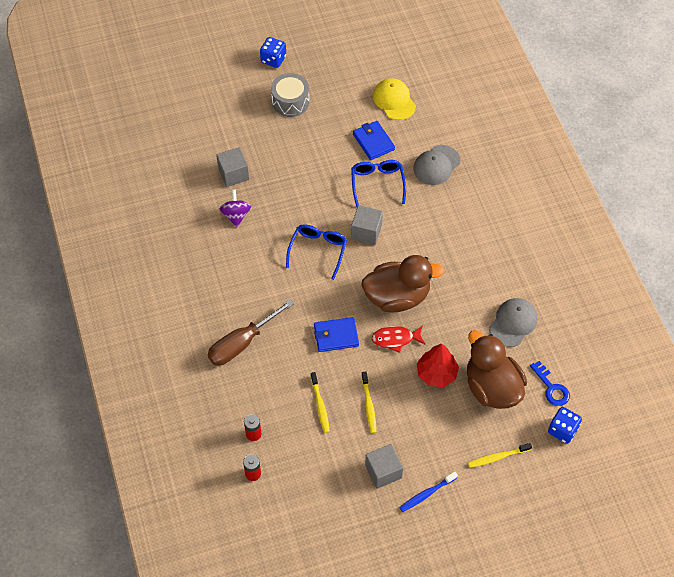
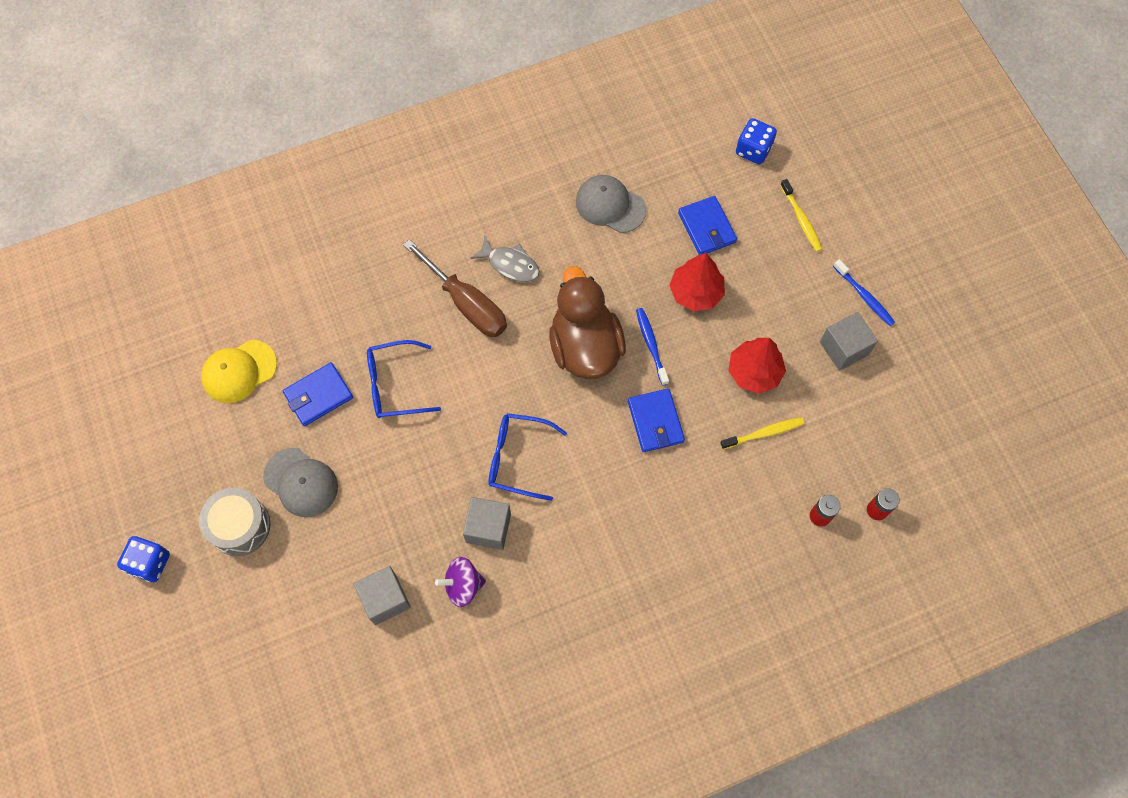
camera: 95 degrees left, 10 degrees up
brown screwdriver [208,299,294,366] -> brown screwdriver moved to [403,239,507,337]
grey cube [351,205,383,245] -> grey cube moved to [463,497,511,550]
yellow toothbrush [361,372,376,433] -> red tree [729,338,786,394]
red fish [372,325,426,353] -> blue toothbrush [636,308,669,386]
grey cap [413,145,460,185] -> grey cap moved to [263,448,338,517]
brown duck [467,330,527,409] -> blue wallet [678,196,737,255]
blue key [530,361,570,406] -> none
none -> grey fish [470,236,540,282]

